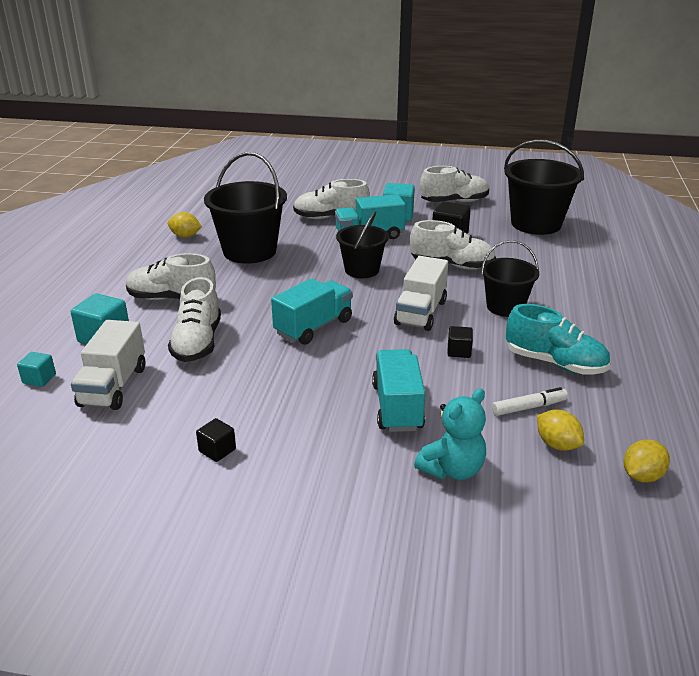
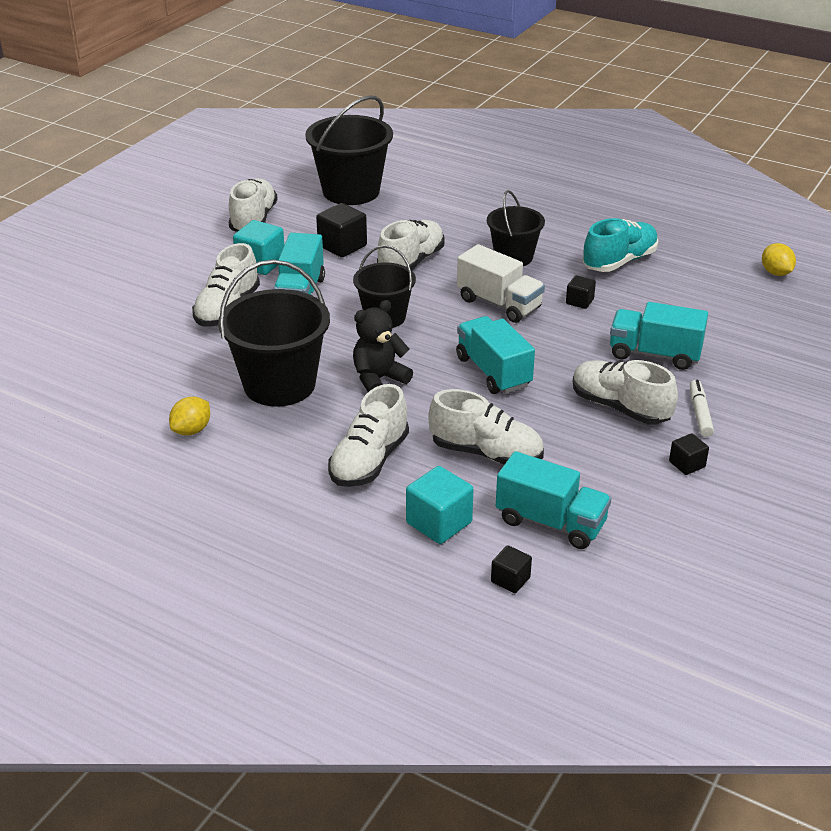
camera: 70 degrees left, 5 degrees up
turquoise cube [17,352,56,387] -> black cube [491,545,532,593]
white truck [71,320,146,410] -> turquoise truck [496,451,611,549]
turquoise teddy bear [414,389,486,480] -> none
white marker [492,387,568,416] -> white marker moved to [690,380,714,437]
yellow lemon [537,410,584,451] -> none
none -> black teddy bear [353,300,413,392]
none -> white shoe [573,360,678,425]

